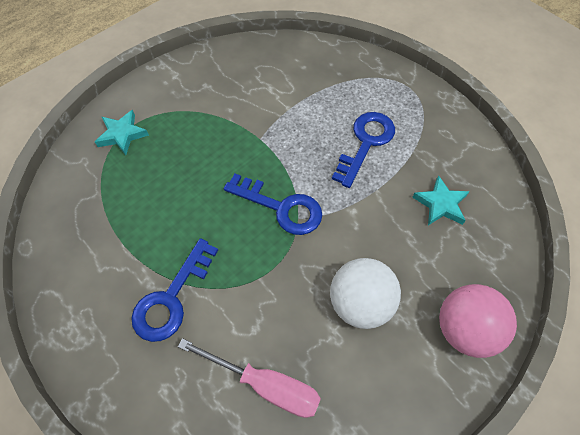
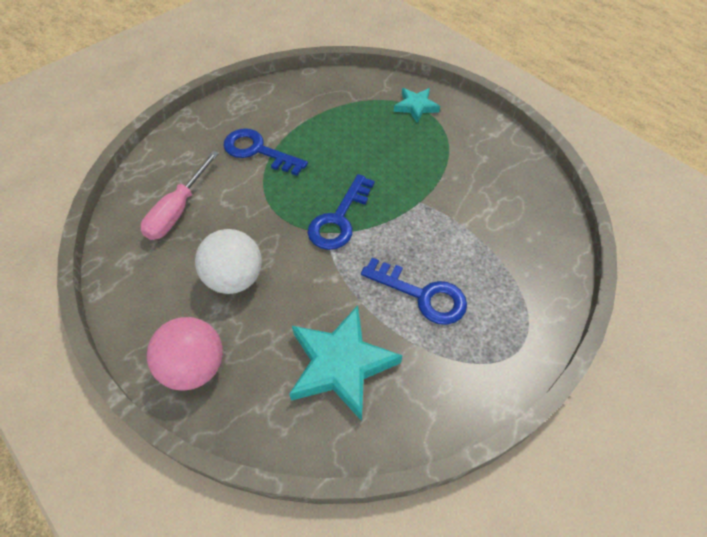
camera: 90 degrees right, 5 degrees down
turquoise star [412,175,470,225] -> turquoise star [289,305,403,421], size x1.80

